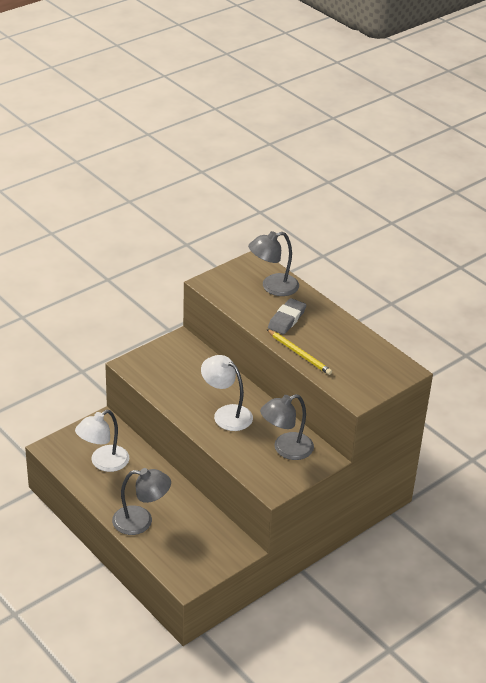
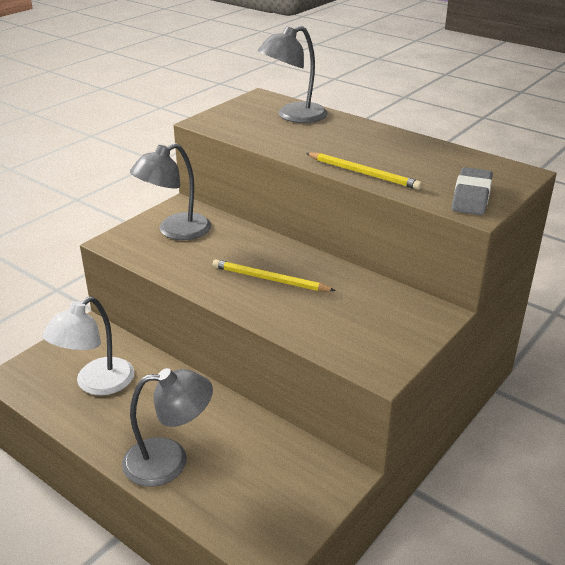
camera: 10 degrees left, 5 degrees down
white lamp [201,355,253,431] -> yellow pencil [213,259,336,291]
grey lamp [260,394,314,460] -> grey lamp moved to [130,143,211,240]
grey eraser [268,298,306,334] -> grey eraser moved to [451,167,493,215]

